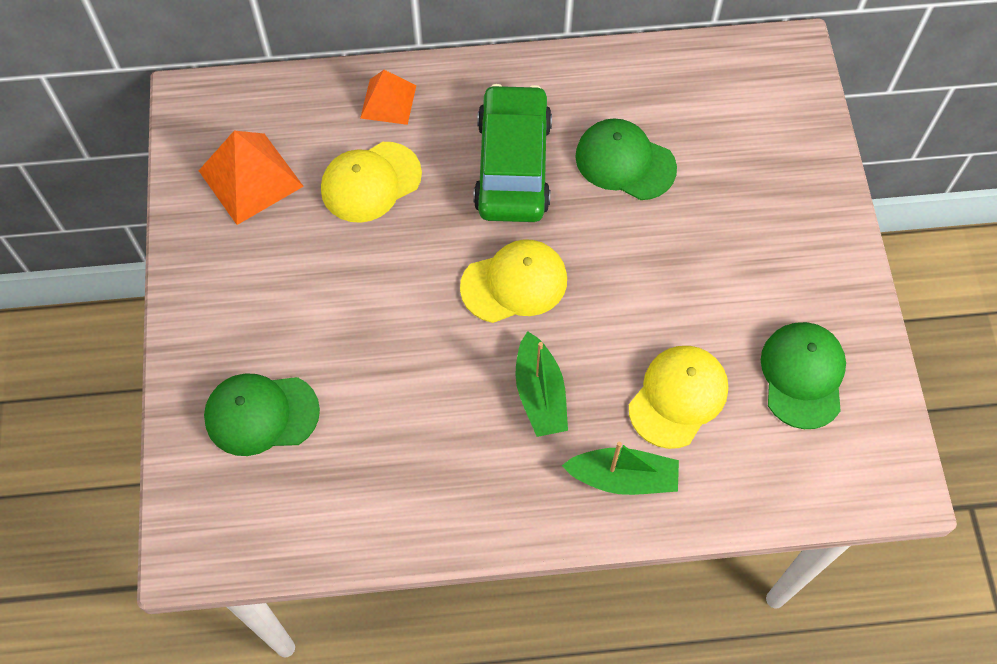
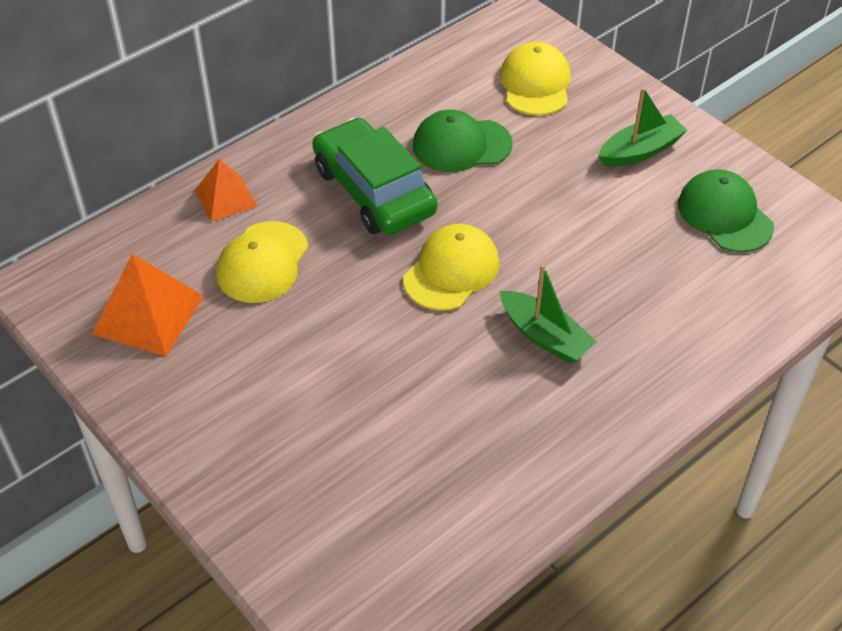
camera: 35 degrees left, 15 degrees down
green cap [204,373,320,456] -> none
green boat [561,442,679,495] -> green boat moved to [598,87,688,167]
yellow cap [629,346,728,449] -> yellow cap moved to [500,42,571,116]

